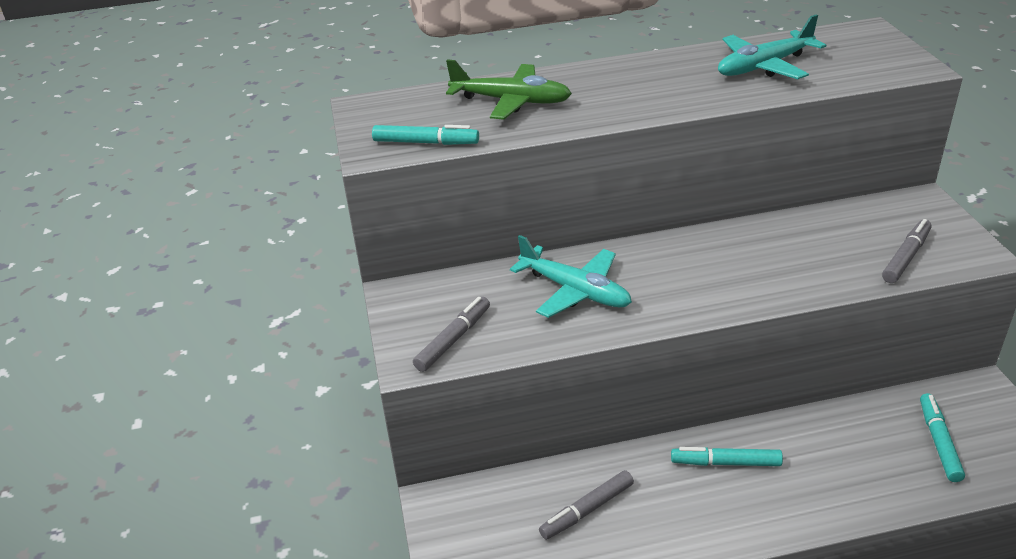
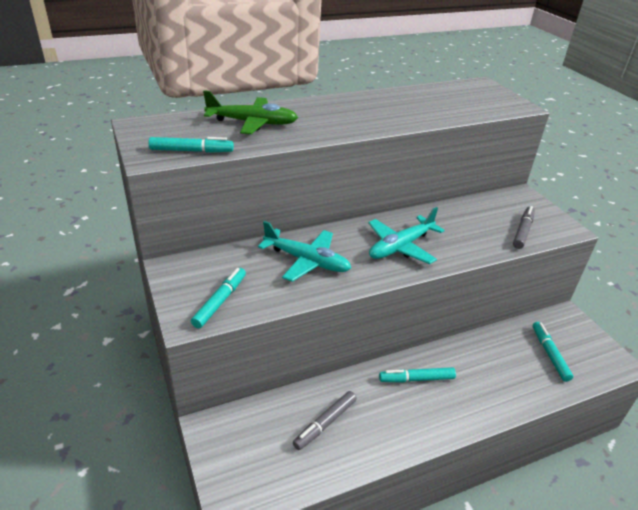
camera: 15 degrees left, 0 degrees up
grey marker [413,297,490,372] -> turquoise marker [191,268,246,328]
turquoise plane [718,14,826,79] -> turquoise plane moved to [368,207,445,264]

